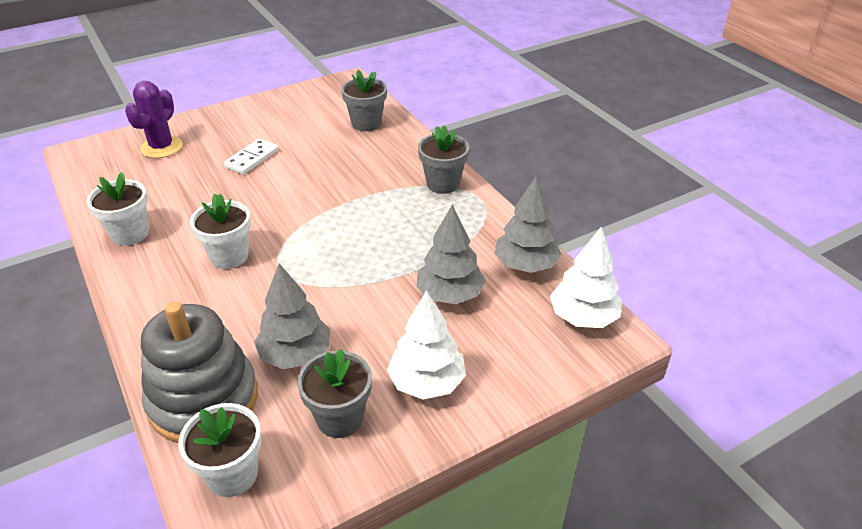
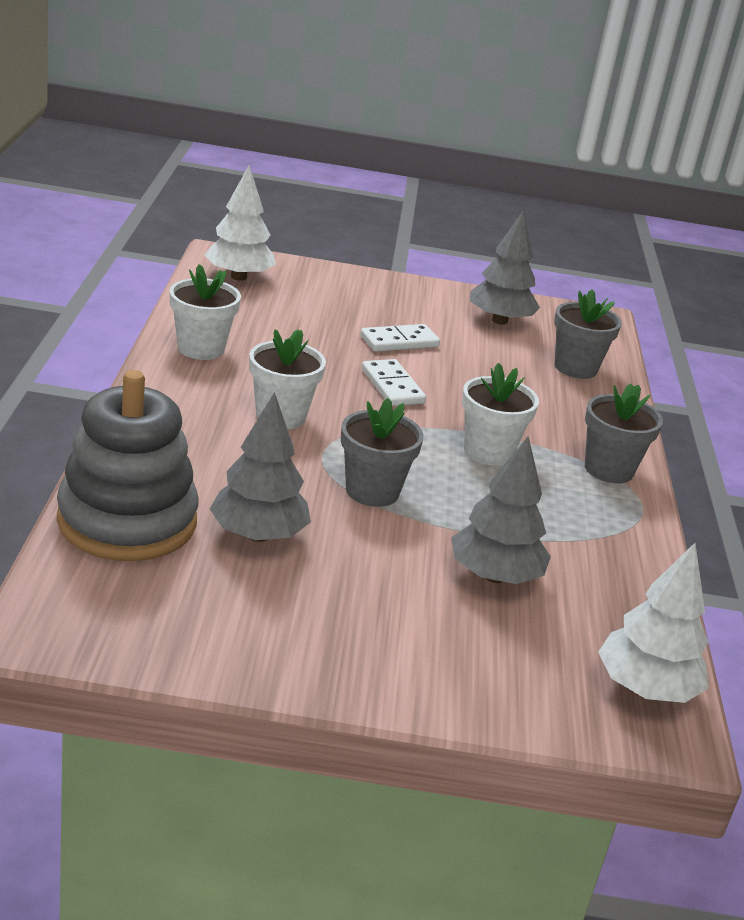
camera: 30 degrees right, 10 degrees down
purple cactus [125,81,183,158] -> none
white flower pot [178,403,262,497] -> white flower pot moved to [462,363,539,466]
grey flower pot [297,349,372,438] -> grey flower pot moved to [341,398,424,507]
white tree [387,290,466,399] -> white tree moved to [204,166,276,281]
grey tree [495,177,561,273] -> grey tree moved to [470,210,540,325]
none -> white domino [362,359,426,406]

